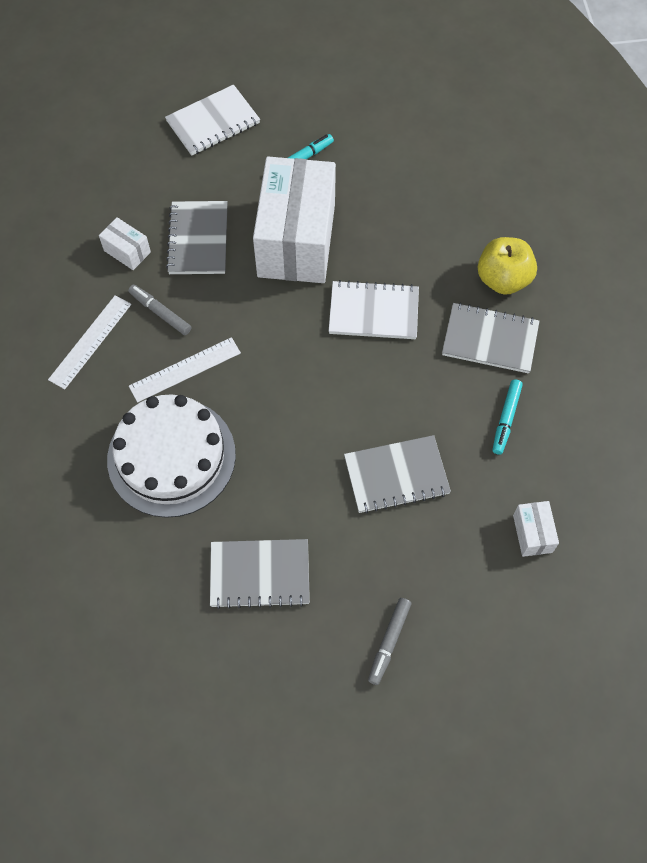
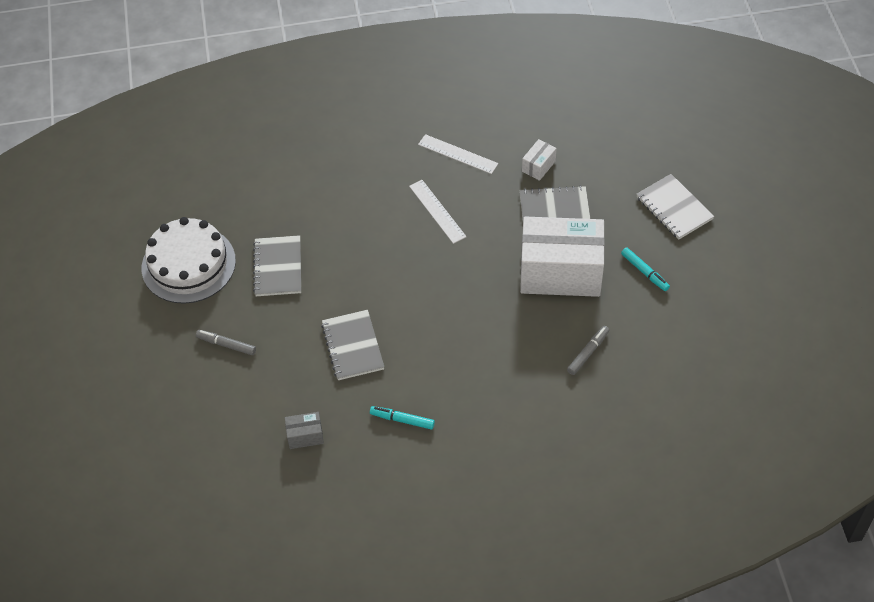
camera: 90 degrees right, 10 degrees down
white cake [107,394,236,518] -> white cake moved to [142,217,236,304]
grey marker [128,285,191,335] -> grey marker moved to [567,326,610,375]
white notebook [329,280,419,339] -> none
grey notebook [442,302,540,373] -> none
yellow apple [478,237,537,295] -> none
white box [513,501,559,557] -> grey box [285,412,324,449]

